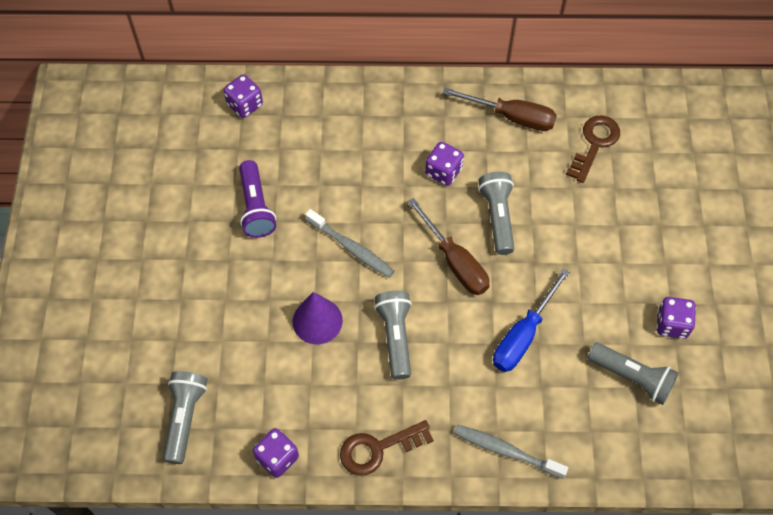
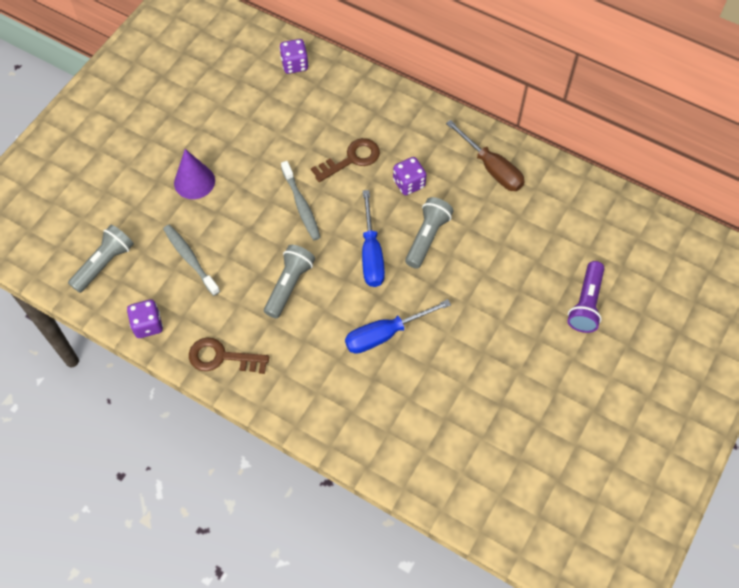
camera: 30 degrees right, 0 degrees up
purple flashlight [239,160,276,238] -> purple flashlight moved to [567,261,605,333]
purple cone [293,292,343,344] -> purple cone moved to [174,149,215,199]
brown screwdriver [408,198,490,295] -> blue screwdriver [362,190,385,287]
grey toothbrush [454,424,568,479] -> grey toothbrush moved to [163,225,220,296]
brown key [566,115,620,183] -> brown key moved to [311,138,380,182]
grey flashlight [588,343,679,405] -> none
purple dice [656,297,696,339] -> none

